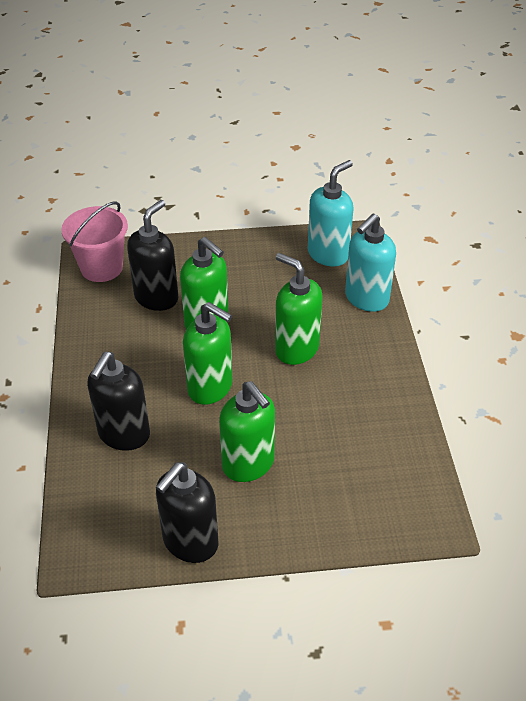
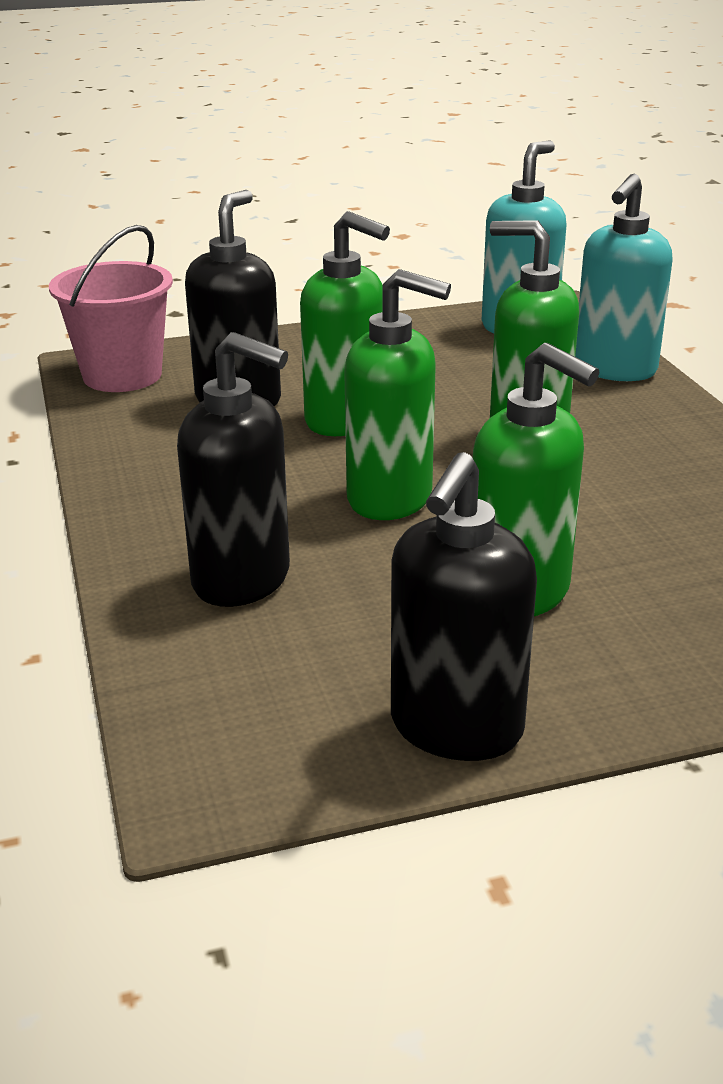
camera: 10 degrees left, 15 degrees down
black soap dispenser [87,352,150,451] -> black soap dispenser turned 75 degrees counterclockwise [177,332,290,607]

